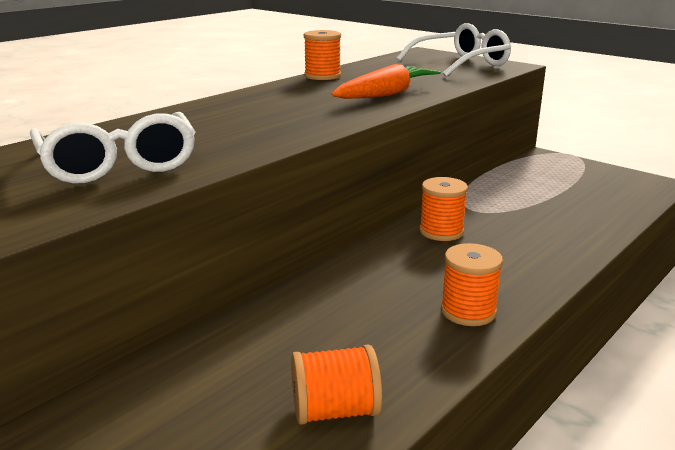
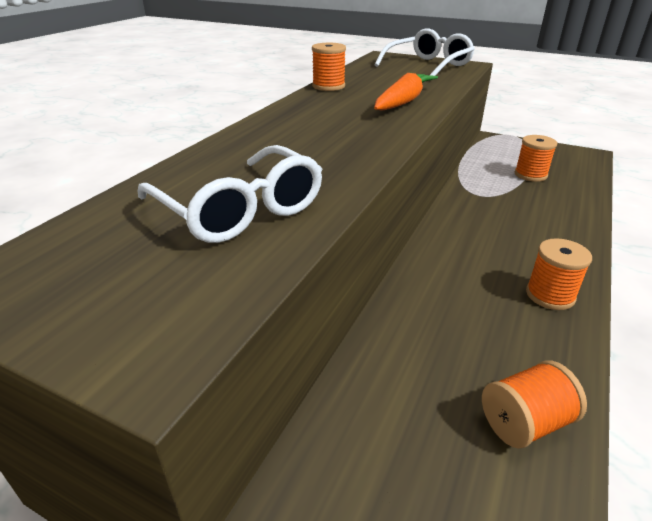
camera: 15 degrees left, 10 degrees up
orange spool [419,177,468,241] -> orange spool moved to [515,135,557,182]

